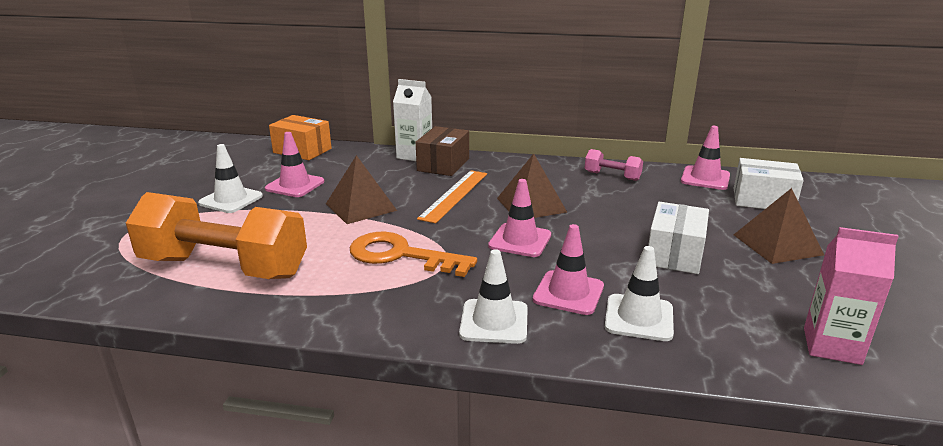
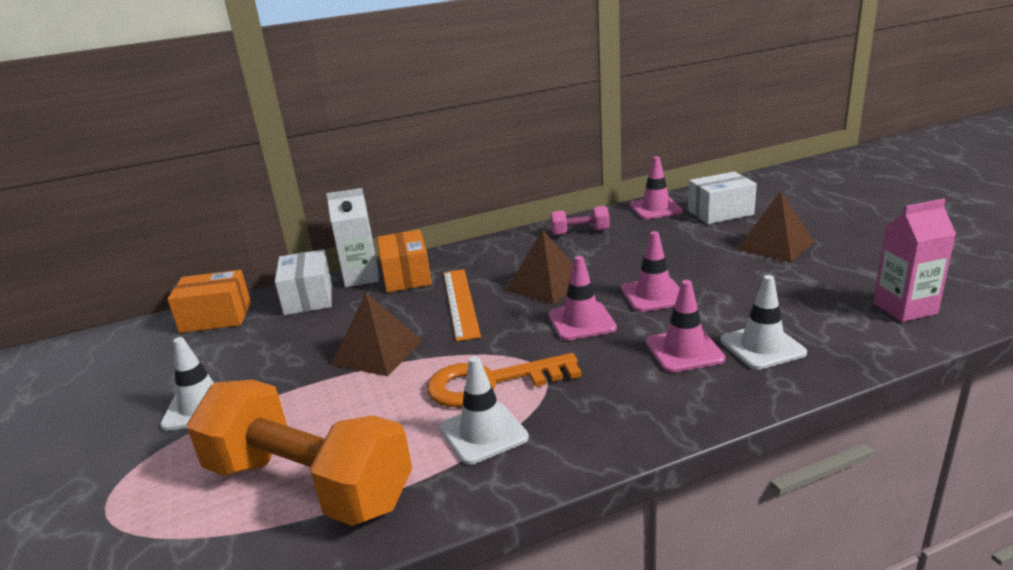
camera: 30 degrees left, 0 degrees up
orange dumbbell [126,192,307,279] -> orange dumbbell turned 45 degrees clockwise [187,380,412,526]
pink traffic cone [265,132,324,197] -> pink traffic cone moved to [621,231,680,312]
brown box [416,126,469,176] -> orange box [377,230,432,293]
white traffic cone [459,249,528,344] -> white traffic cone moved to [440,356,529,465]
white box [648,202,709,274] -> white box moved to [275,249,332,315]

